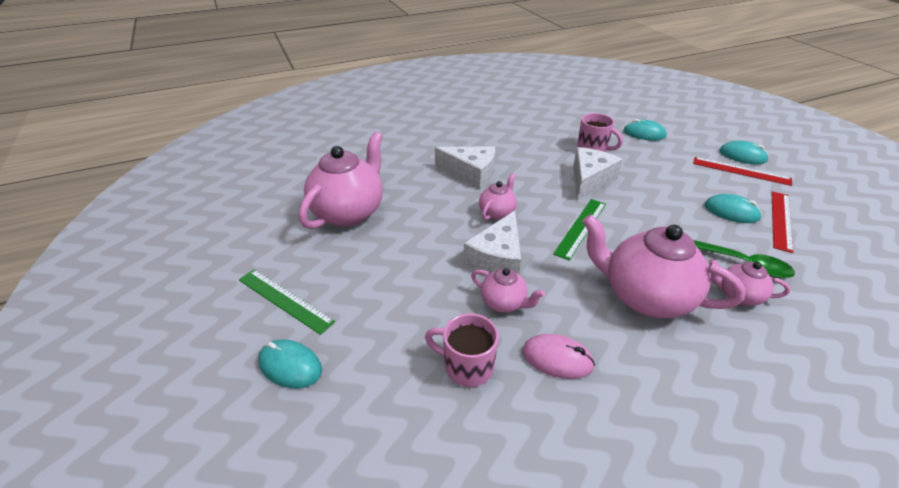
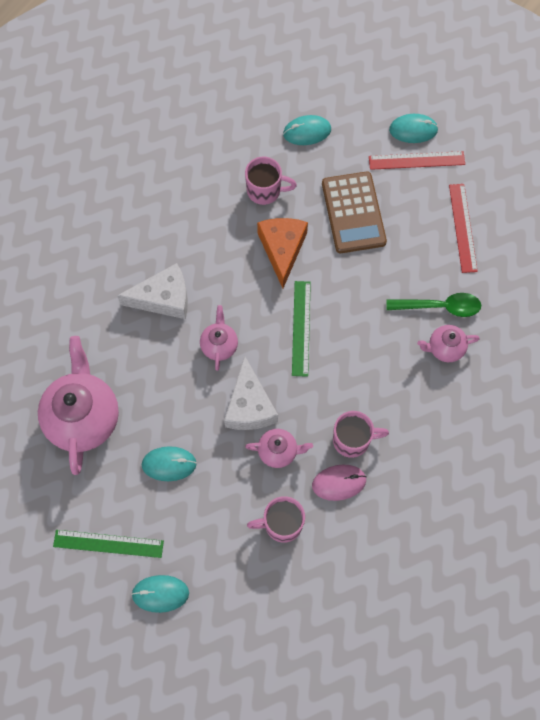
camera: 30 degrees left, 30 degrees up
white cheese [573,147,623,201] -> orange cheese [257,218,308,288]
pink teapot [582,214,746,318] -> none
turquoise mouse [704,194,762,223] -> turquoise mouse moved to [142,446,197,481]
none -> brown calculator [322,172,387,253]
none -> pink mug [333,411,389,458]

